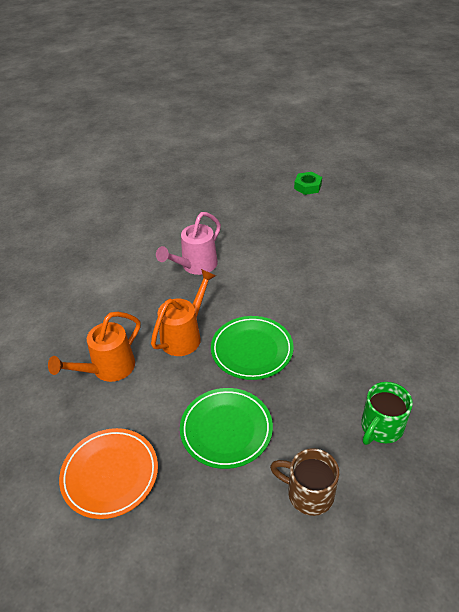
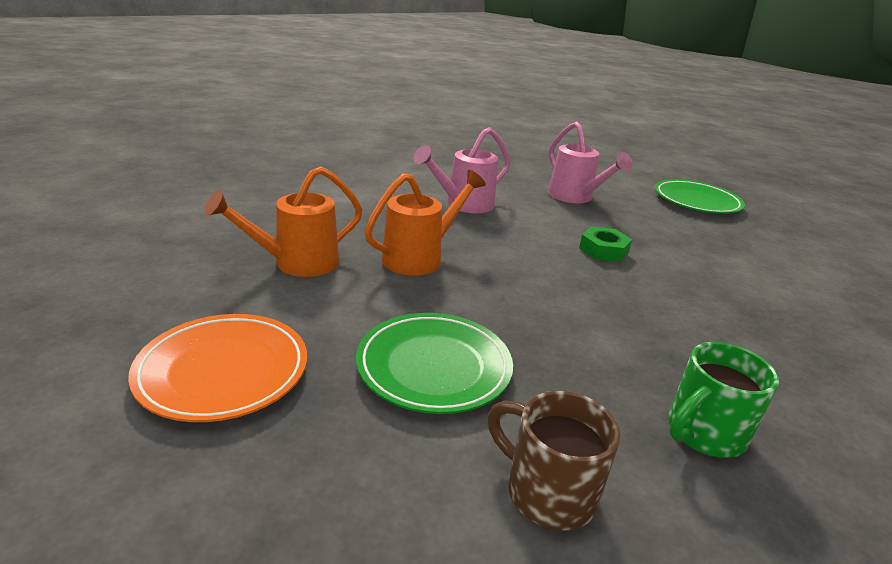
camera: 10 degrees right, 15 degrees down
green plate [211,316,293,380] -> green plate moved to [655,179,745,214]
green nut [294,172,322,195] -> green nut moved to [579,226,632,262]
none -> pink watering can [548,122,633,203]

